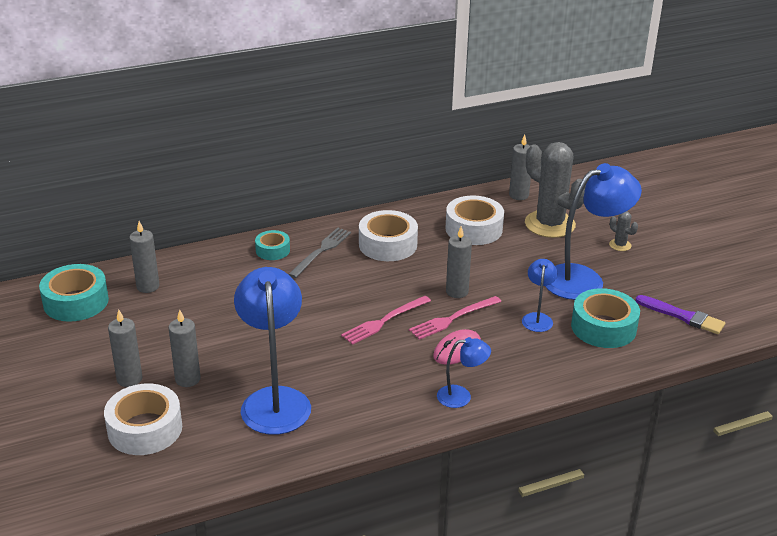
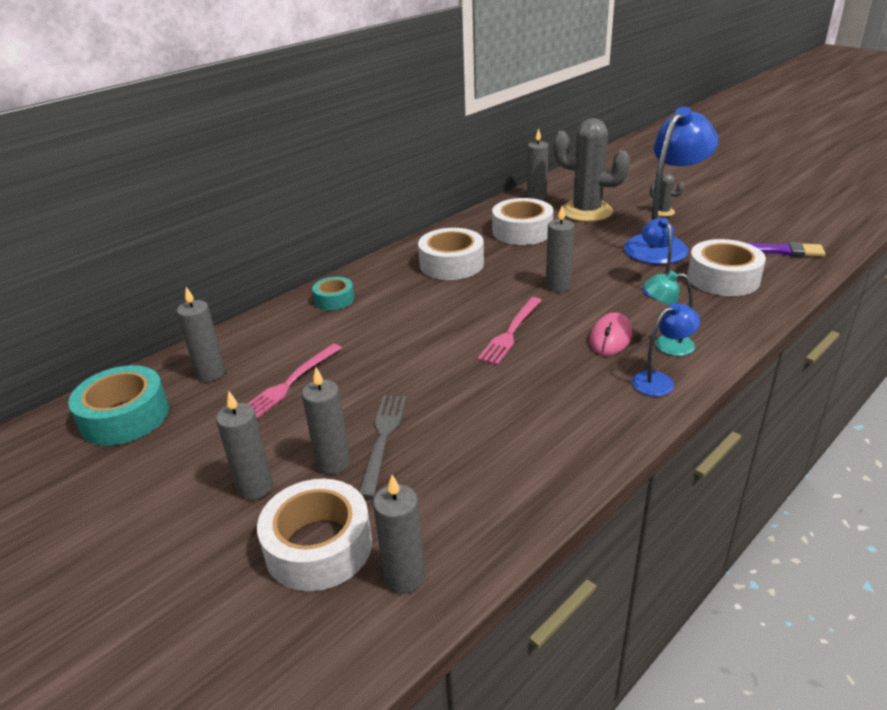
camera: 20 degrees left, 0 degrees up
blue lamp [234,267,311,435] -> none
grey fork [288,227,351,278] -> grey fork moved to [359,395,406,498]
pink fork [409,296,501,340] -> pink fork moved to [248,344,342,418]
turquoise tape [571,288,640,348] -> white tape [687,239,766,296]
none -> grey candle [373,475,425,593]
none -> turquoise lamp [644,271,695,356]

